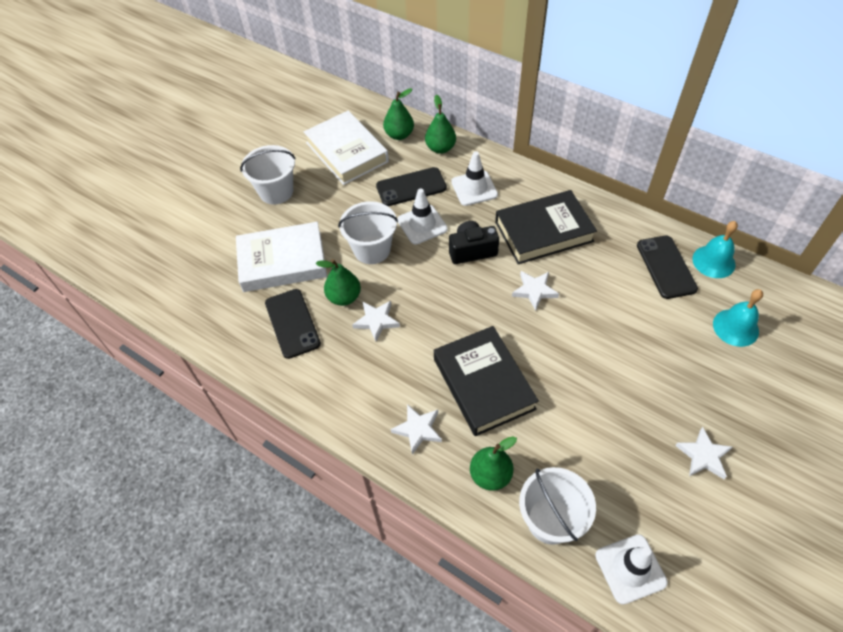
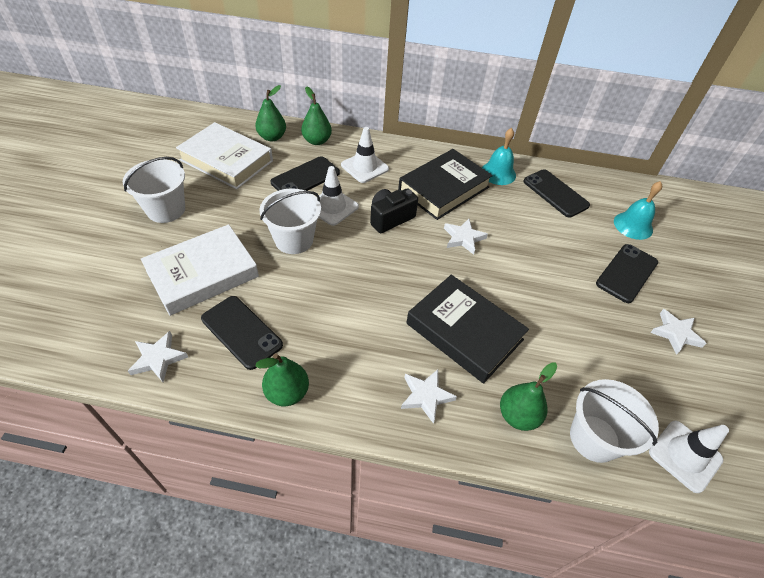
camera: 30 degrees left, 5 degrees down
green pear [316,259,361,306] -> green pear moved to [255,353,309,406]
white star [352,301,400,342] -> white star moved to [128,331,188,382]
turquoise bell [692,221,738,278] -> turquoise bell moved to [482,128,516,185]
none -> black phone [596,244,658,303]

